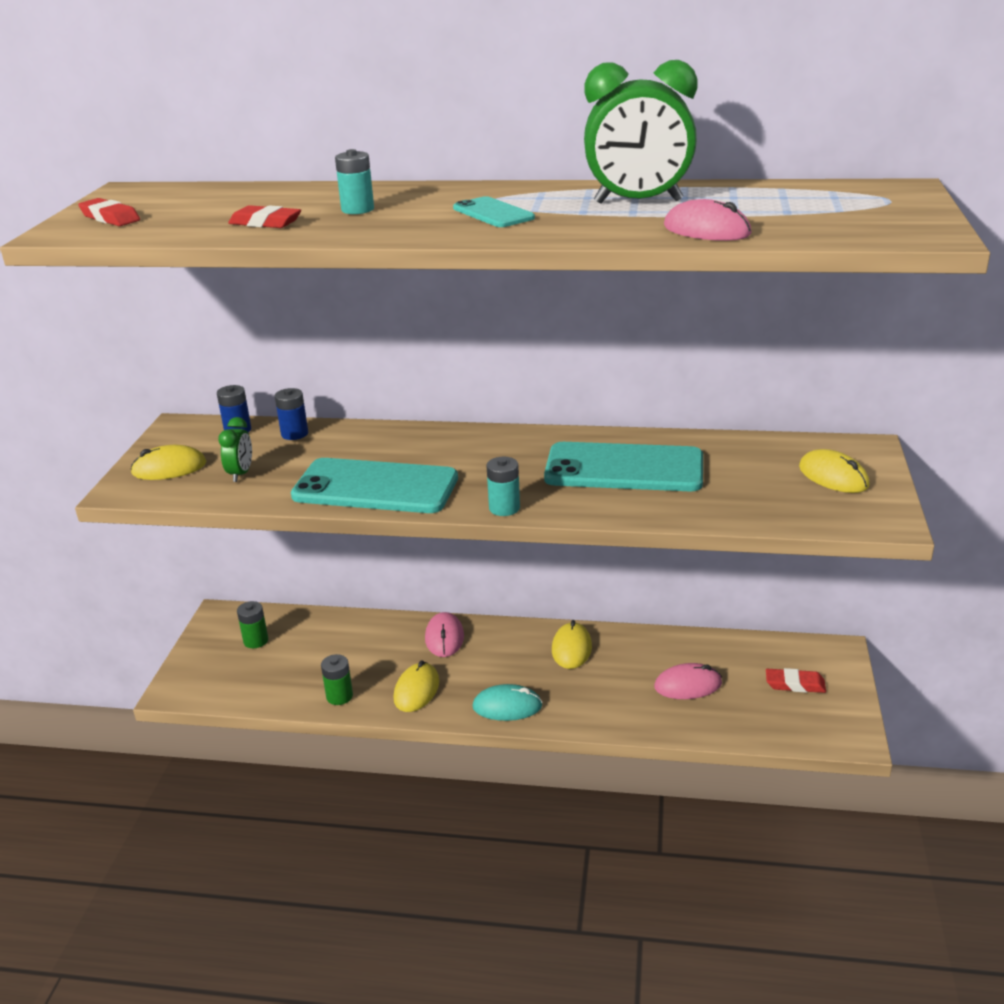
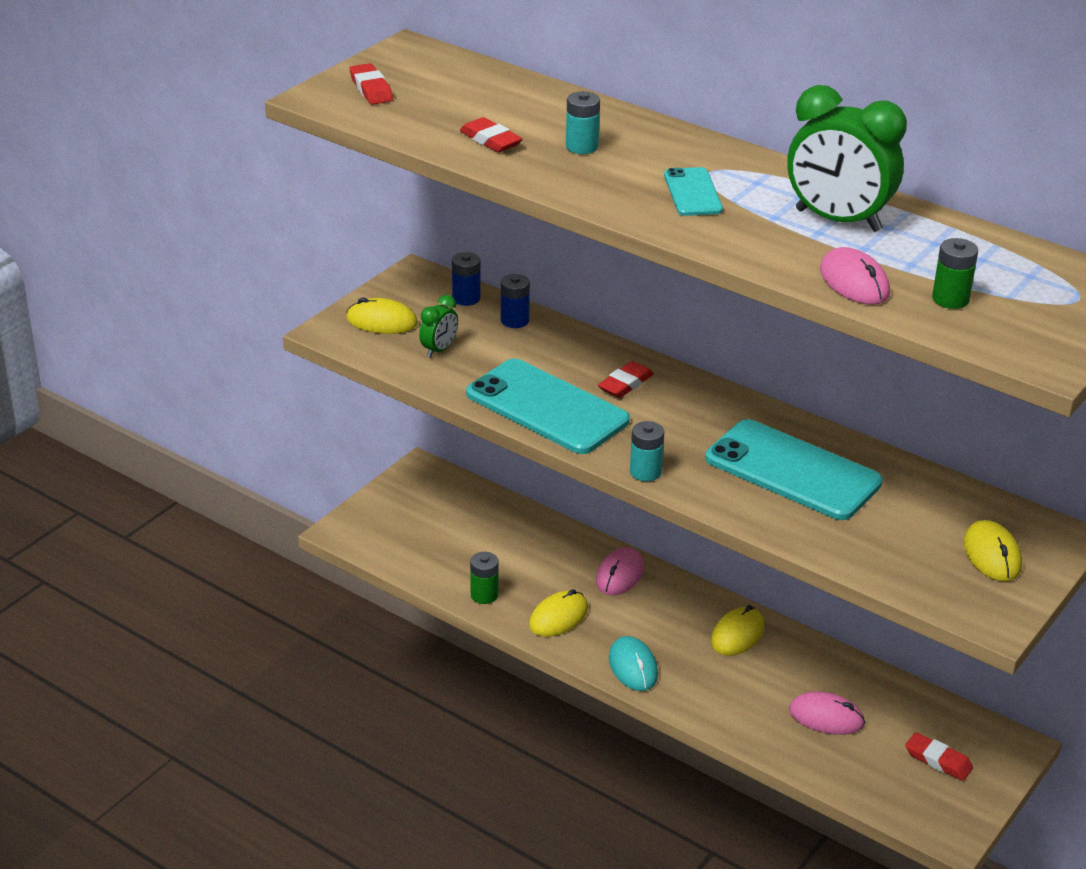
camera: 25 degrees right, 5 degrees up
green battery [237,601,268,648] -> green battery moved to [932,238,978,309]
turquoise mouse [472,684,542,721] -> turquoise mouse turned 45 degrees clockwise [609,636,658,691]
none -> red eraser [598,361,654,398]

